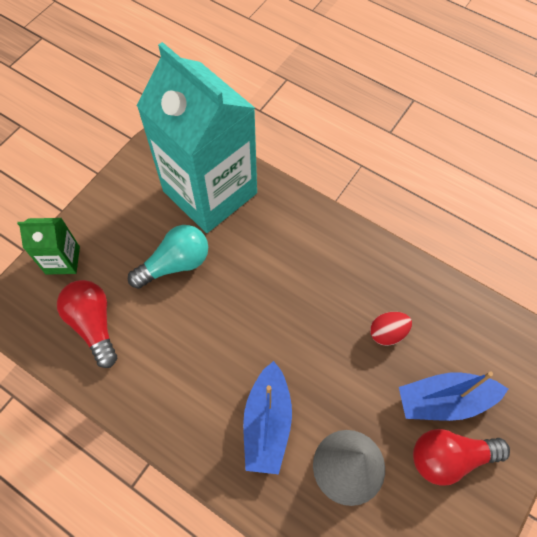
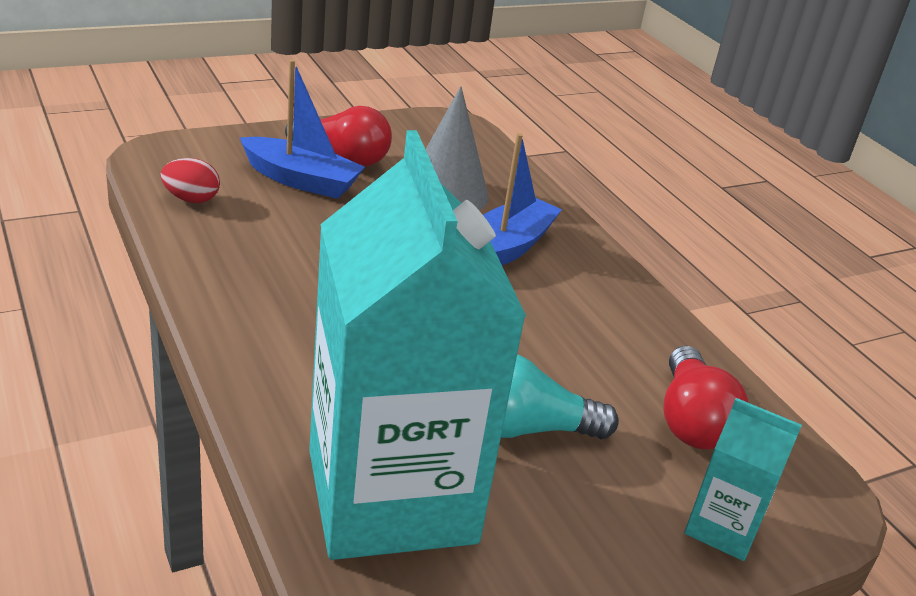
camera: 155 degrees left, 30 degrees down
green carton [17,218,80,275] -> turquoise carton [684,398,802,561]
red egg [370,312,412,346] -> red egg moved to [161,158,220,203]

